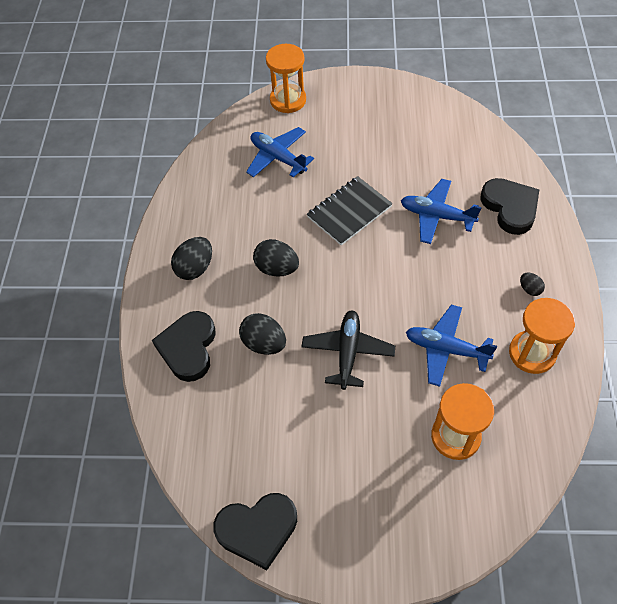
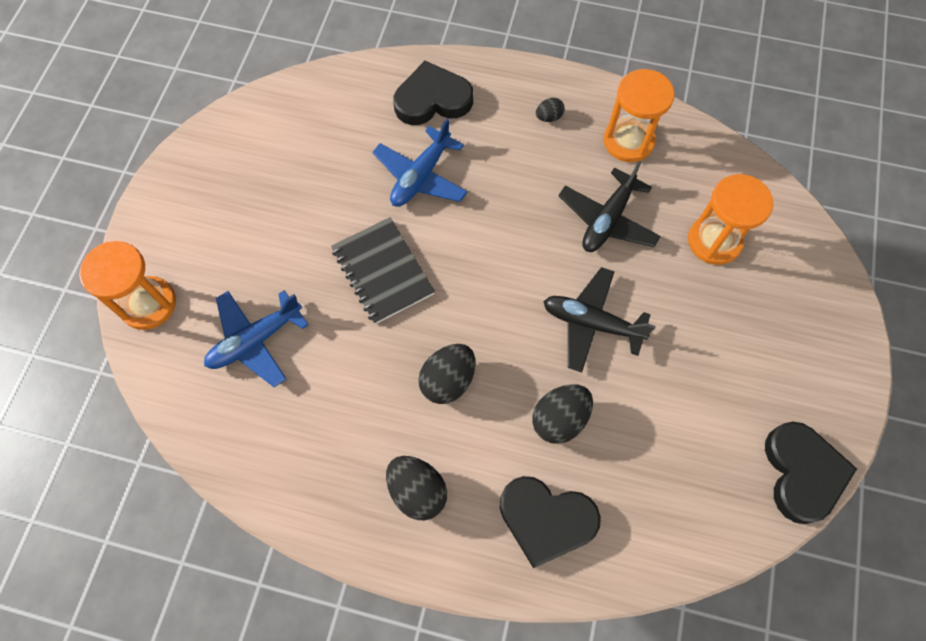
camera: 80 degrees left, 10 degrees up
blue plane [406,305,497,387] -> black plane [559,161,661,252]

